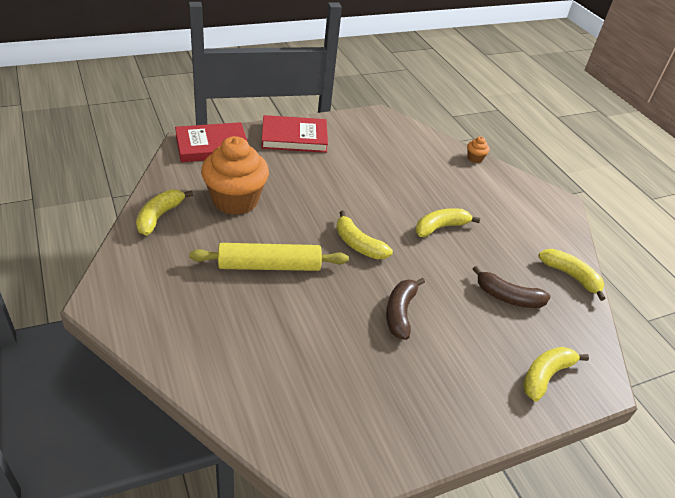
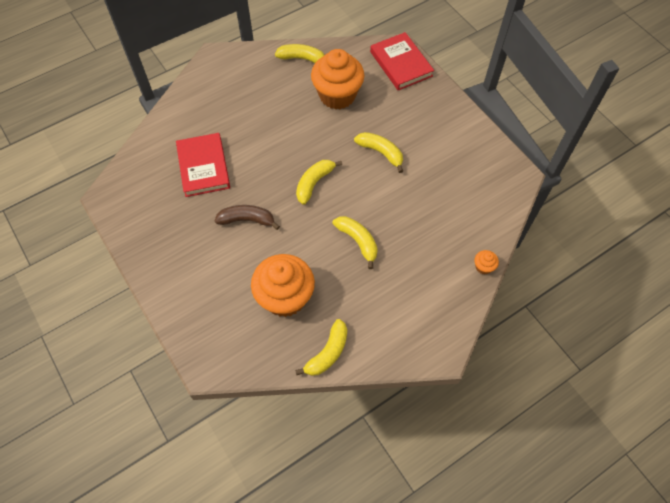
camera: 85 degrees right, 20 degrees up
yellow rolling pin [189,243,349,271] -> none
red book [261,115,328,153] -> red book moved to [176,133,230,197]
brown banana [473,266,550,308] -> orange cupcake [251,254,315,317]
yellow banana [523,347,589,401] -> yellow banana moved to [354,132,403,173]

